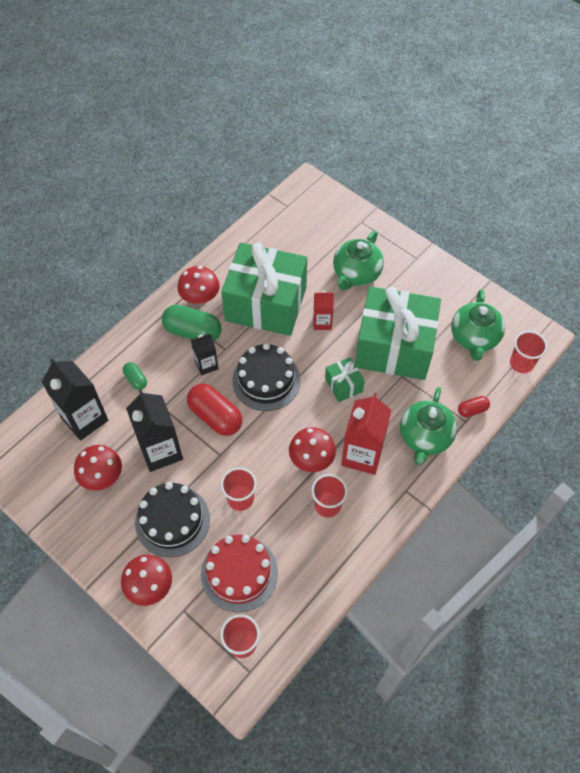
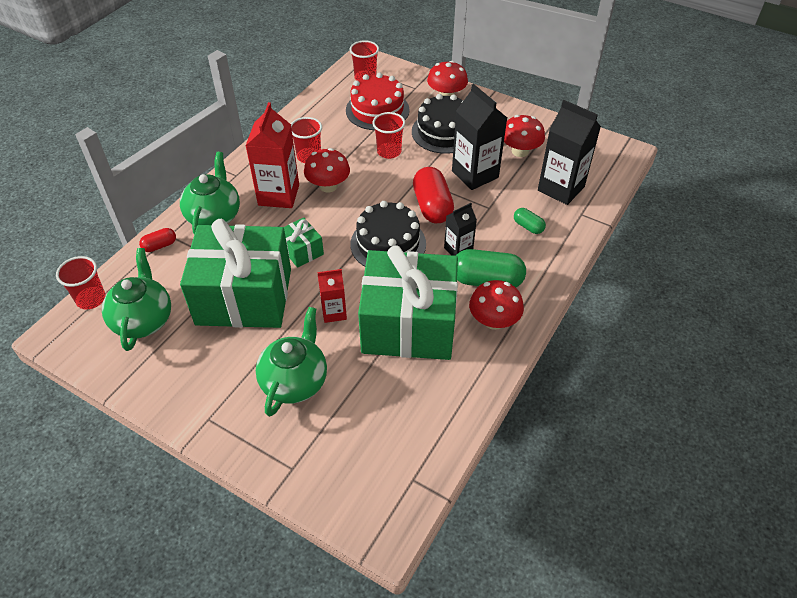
camera: 170 degrees right, 10 degrees down
red capsule [187,383,242,436] -> red capsule turned 45 degrees clockwise [413,167,454,223]

